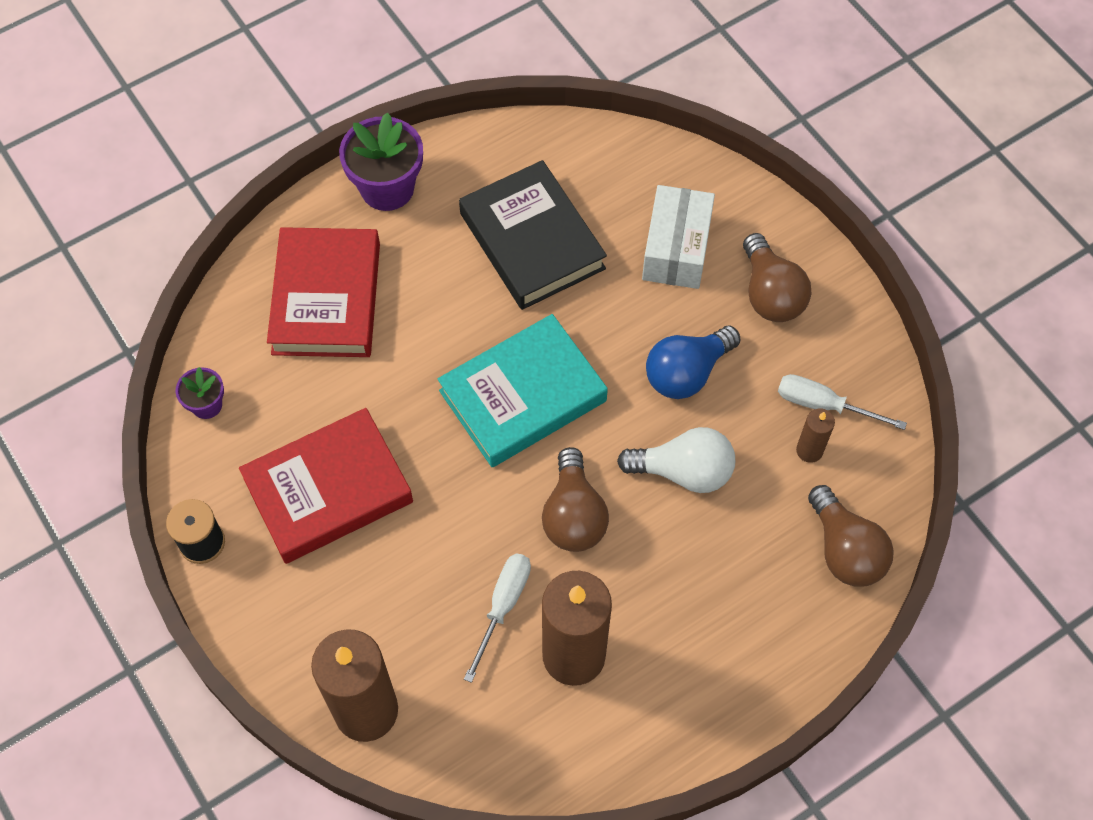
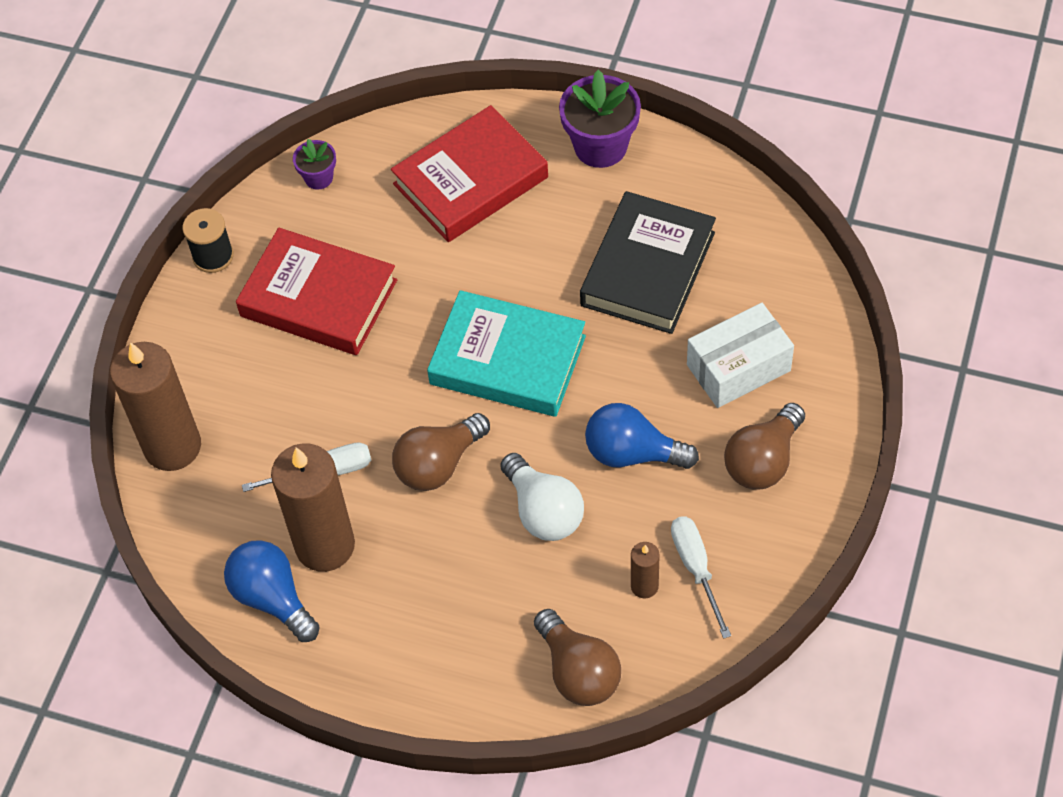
camera: 55 degrees right, 5 degrees down
brown light bulb [808,485,894,587] -> brown light bulb turned 60 degrees counterclockwise [534,609,621,706]
none -> blue light bulb [224,540,320,642]

